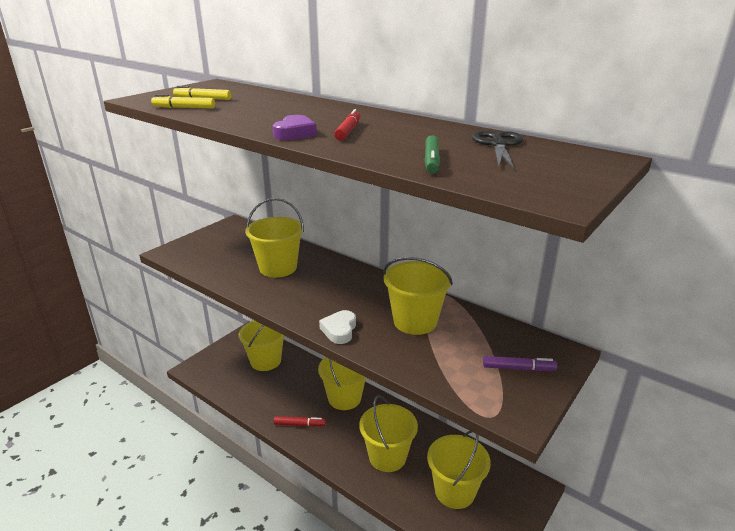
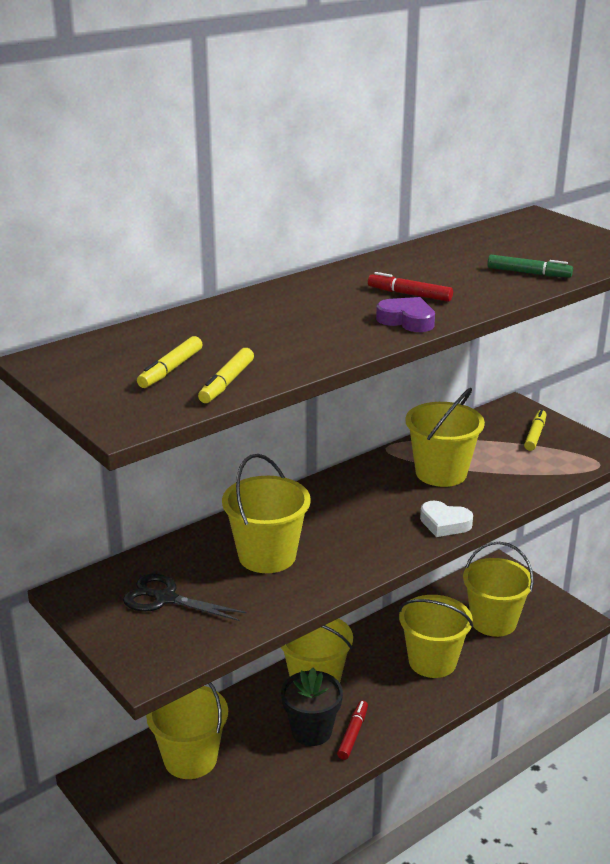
camera: 75 degrees left, 0 degrees up
black scissors [472,131,523,169] -> black scissors moved to [123,574,246,621]
purple marker [483,356,557,371] -> yellow marker [524,409,546,451]
none -> black flower pot [281,668,343,746]

